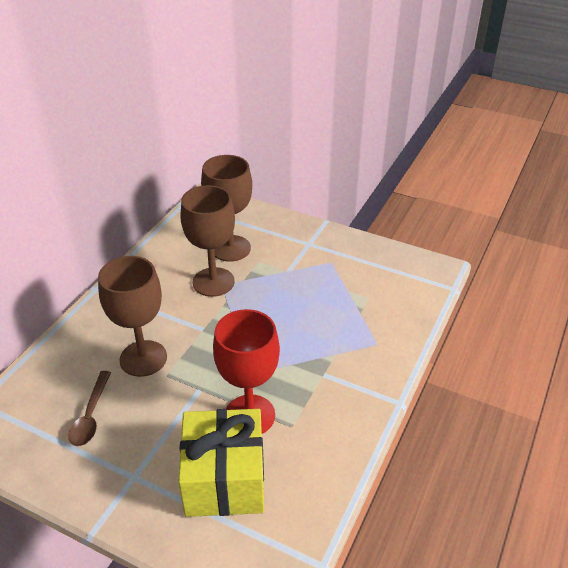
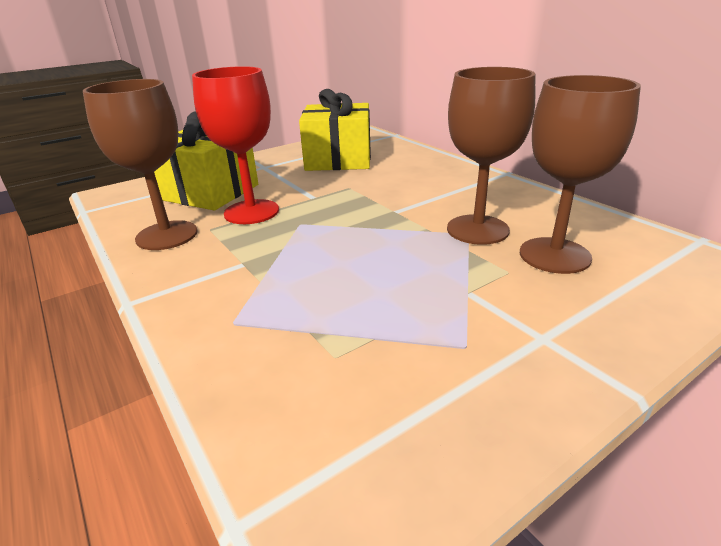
camera: 120 degrees right, 10 degrees down
brown spoon [68,371,111,446] -> yellow gift [299,89,371,171]
brown goblet [98,256,167,377] -> brown goblet moved to [83,79,198,250]

